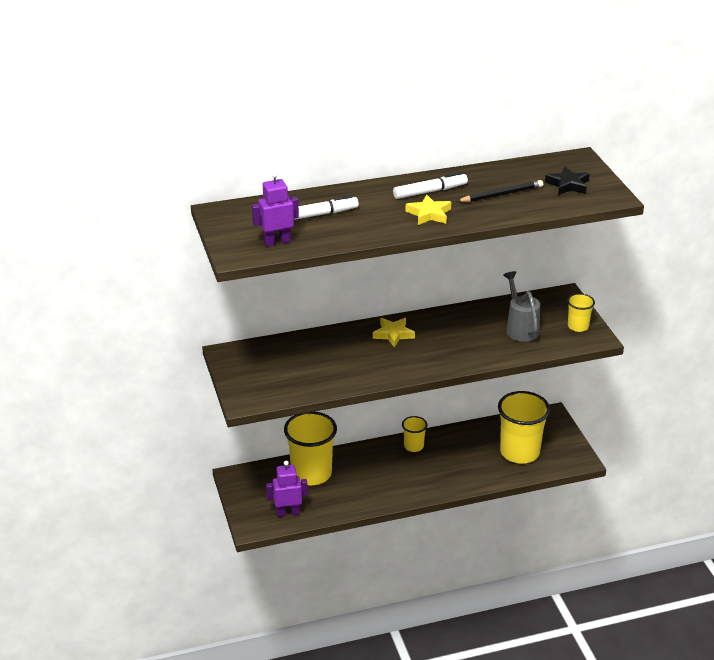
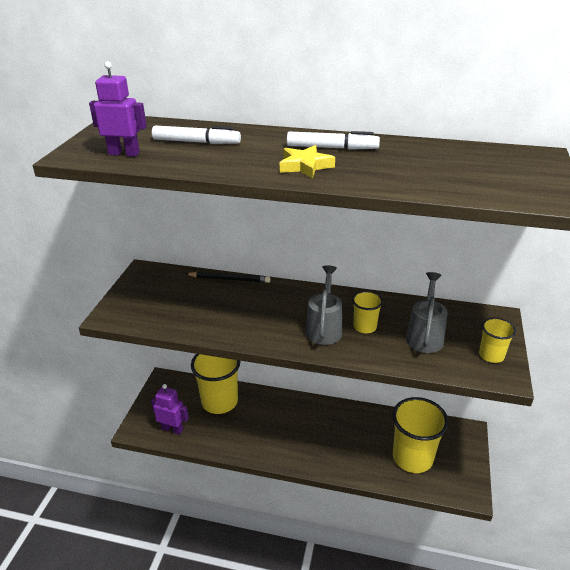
camera: 30 degrees right, 0 degrees up
yellow star [373,318,415,347] -> none
yellow cup [402,416,427,452] -> yellow cup moved to [352,291,383,333]
black pencil [457,180,543,202] -> black pencil moved to [186,272,271,283]
black star [545,166,590,195] -> none
none -> grey watering can [306,265,342,345]

